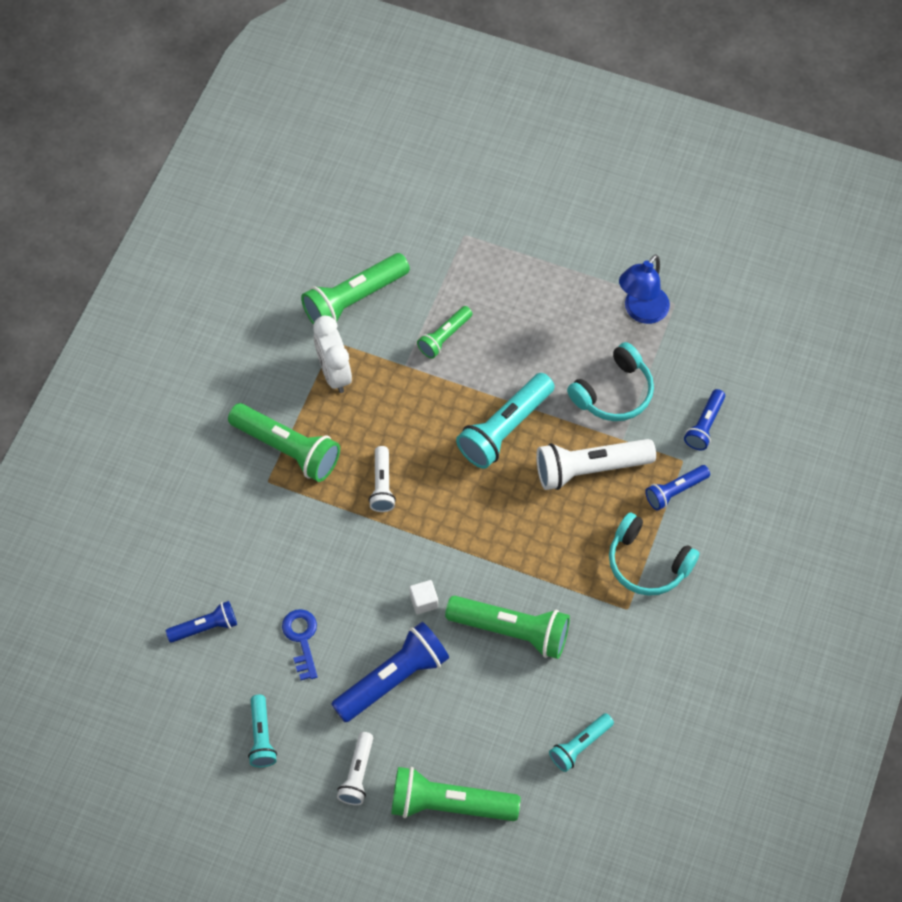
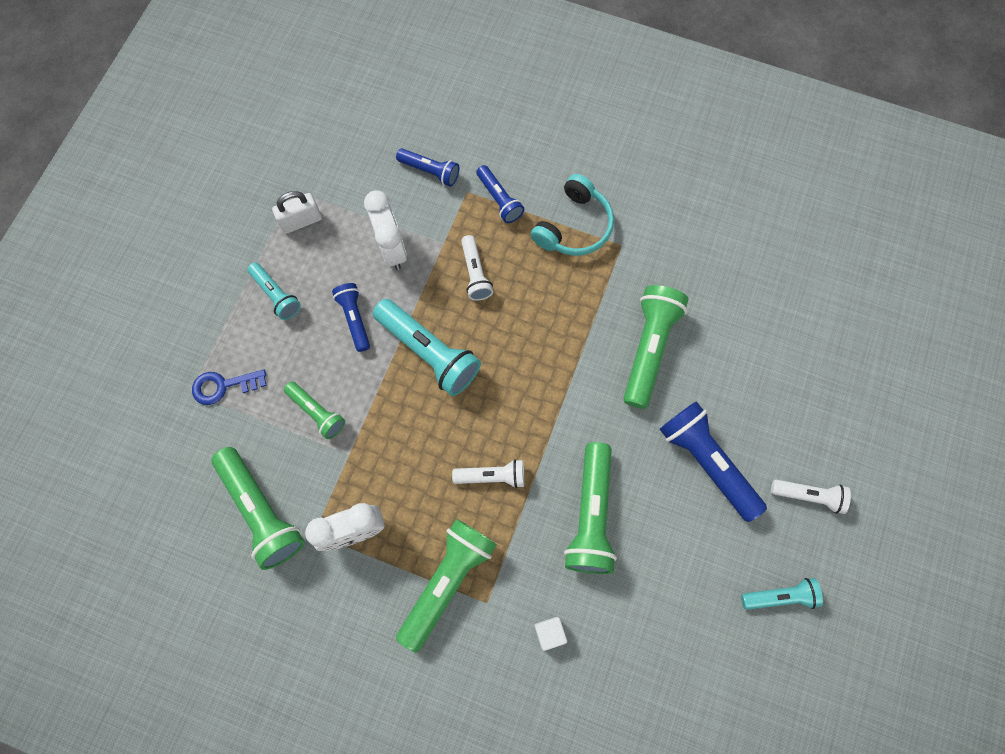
camera: 90 degrees left, 10 degrees up
blue flashlight [166,601,237,643] -> blue flashlight moved to [332,283,370,352]
blue key [282,609,318,680] -> blue key moved to [192,370,267,405]
green flashlight [391,767,520,821] -> green flashlight moved to [564,442,617,574]
white cube [409,580,438,614] -> white cube moved to [534,617,567,651]
white flashlight [536,439,656,490] -> white flashlight [461,235,493,301], size x0.57
turquoise flashlight [549,713,614,772] -> turquoise flashlight moved to [247,262,301,320]
turquoise headphones [567,342,654,421] -> white clock [364,190,407,270]
blue lamp [619,254,670,324] -> white padlock [272,191,322,234]

